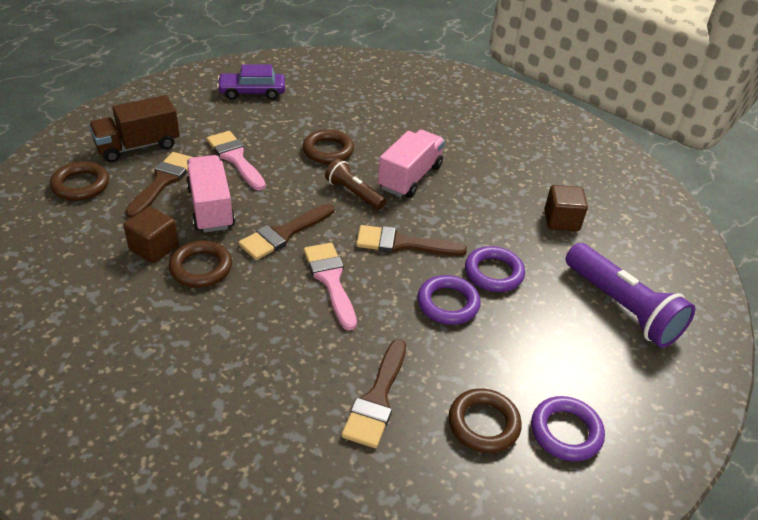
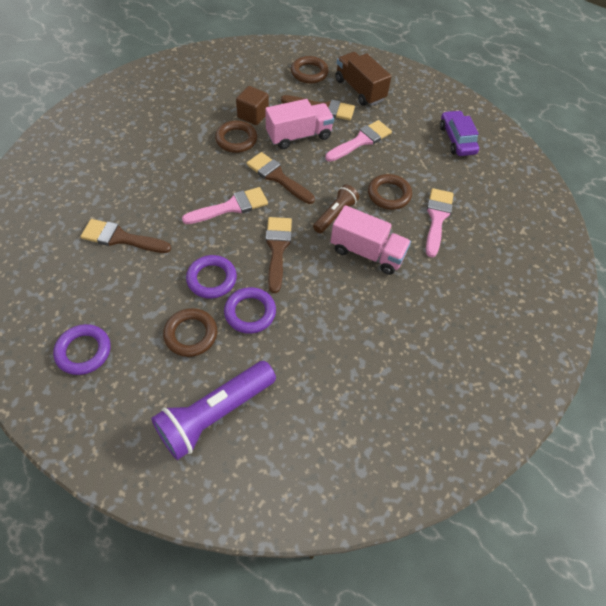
camera: 85 degrees right, 15 degrees up
brown ring [449,388,522,453] -> brown ring moved to [163,308,217,357]
brown cube [544,185,588,231] -> none
none -> pink brush [426,188,454,257]

